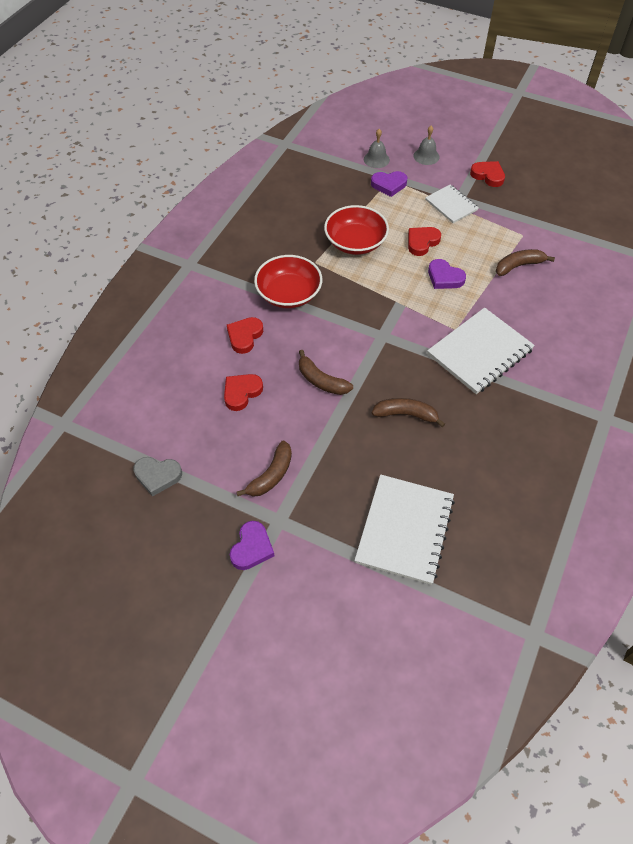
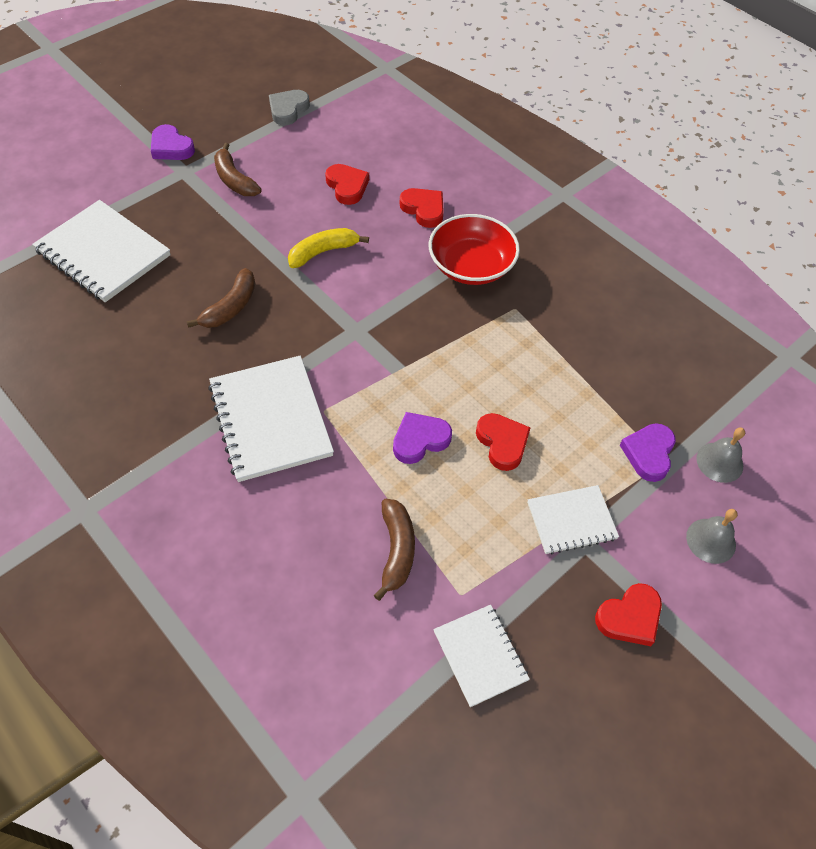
camera: 110 degrees right, 0 degrees up
brown banana [299,350,353,395] -> yellow banana [288,228,369,268]
red bowl [324,205,389,255] -> none
none -> white notebook [433,605,530,707]

